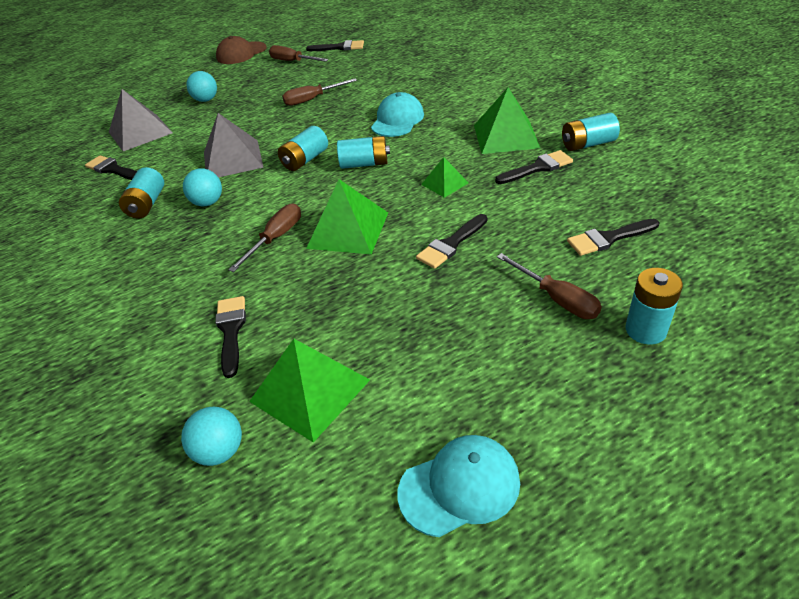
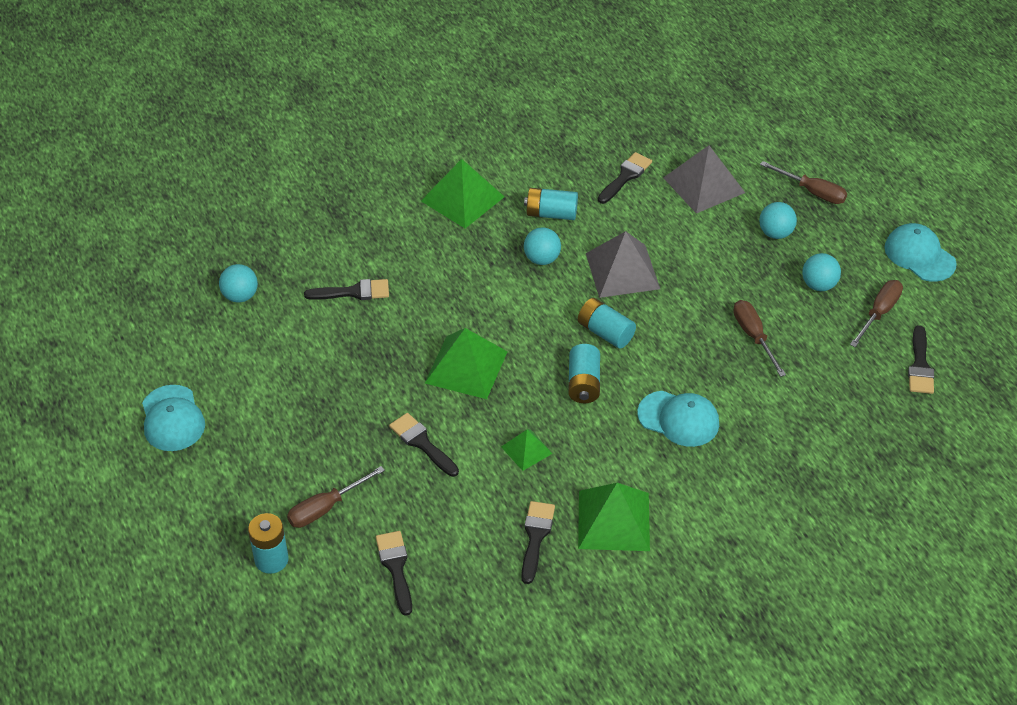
camera: 90 degrees right, 5 degrees up
brown cap [216,36,267,64] -> turquoise cap [884,223,957,282]
brown screwdriver [228,203,301,272] -> brown screwdriver moved to [760,161,847,204]
green pyramid [249,339,370,443] -> green pyramid moved to [421,159,505,228]
black brush [495,150,573,184] -> black brush turned 150 degrees counterclockwise [521,501,555,584]
turquoise battery [562,113,620,151] -> none
none -> turquoise ball [802,253,841,291]

